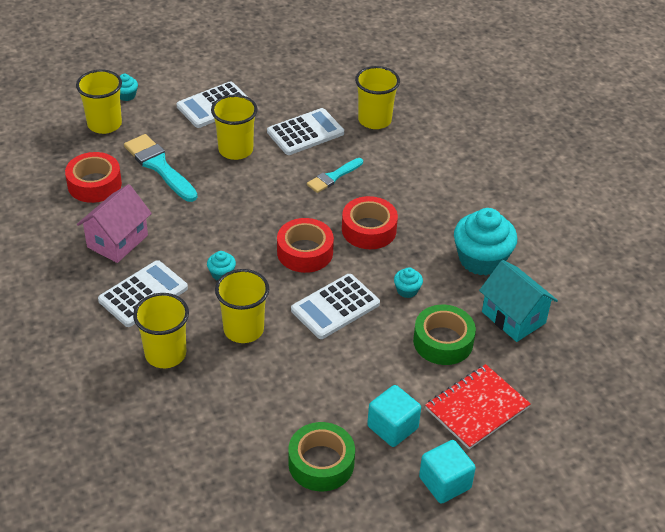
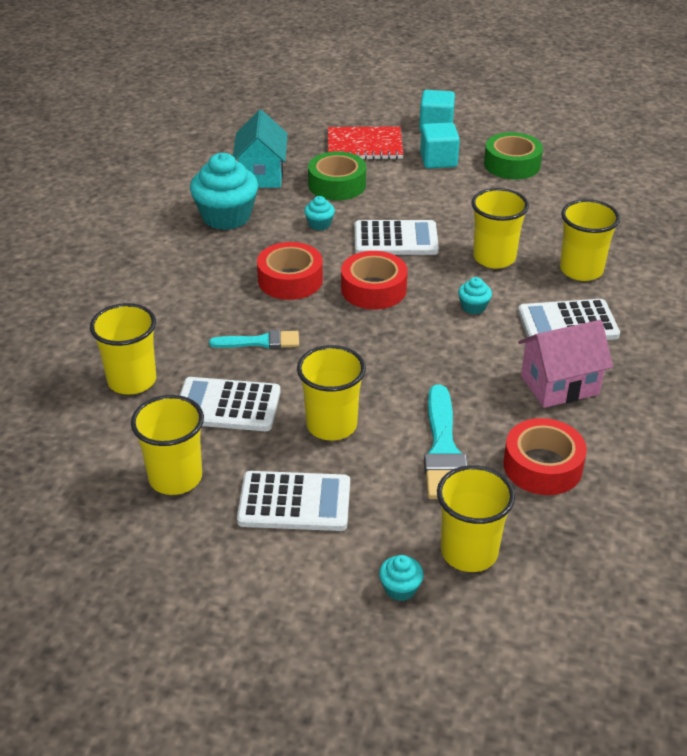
camera: 140 degrees left, 5 degrees down
none -> yellow cup [131,395,204,495]

